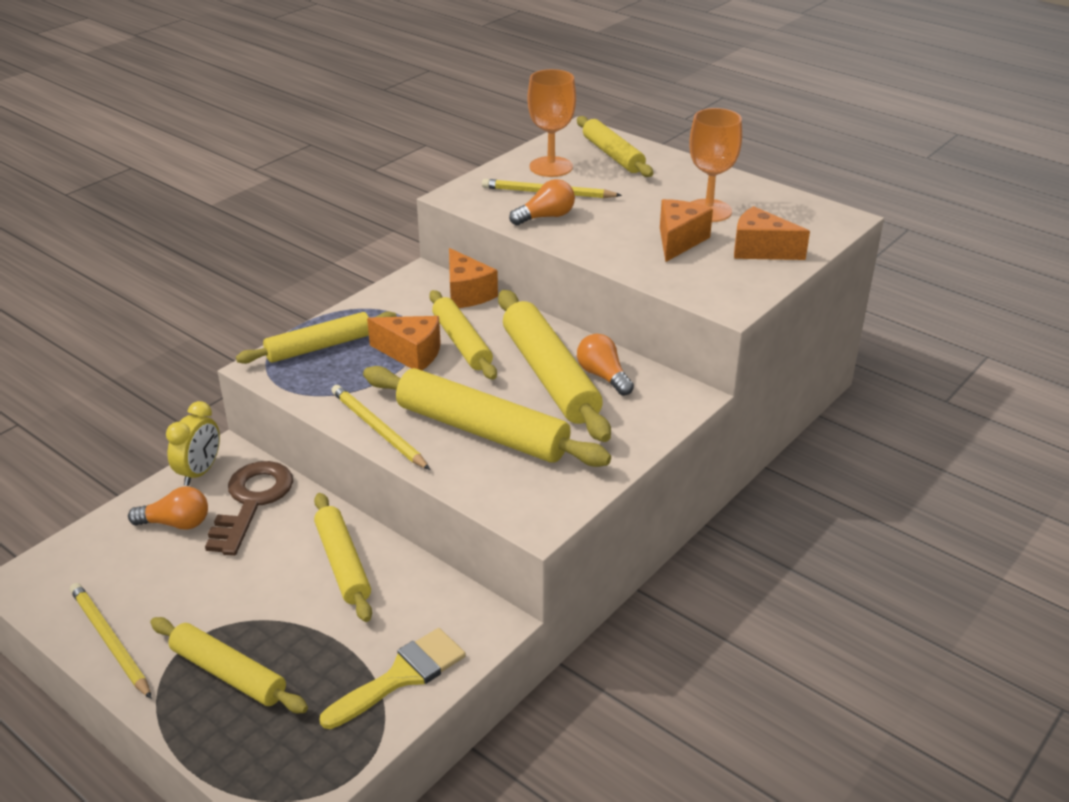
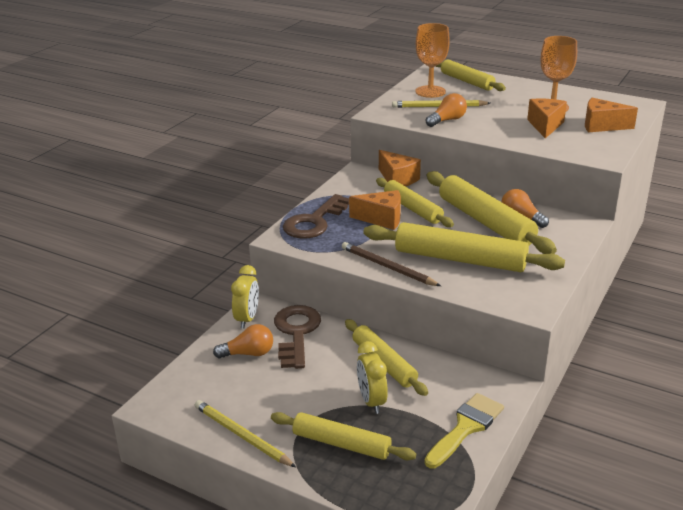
camera: 10 degrees left, 5 degrees down
yellow rolling pin [236,311,397,364] -> brown key [283,194,349,239]
yellow pencil [331,385,430,470] -> brown pencil [342,242,441,286]
none -> yellow clock [357,341,388,414]

